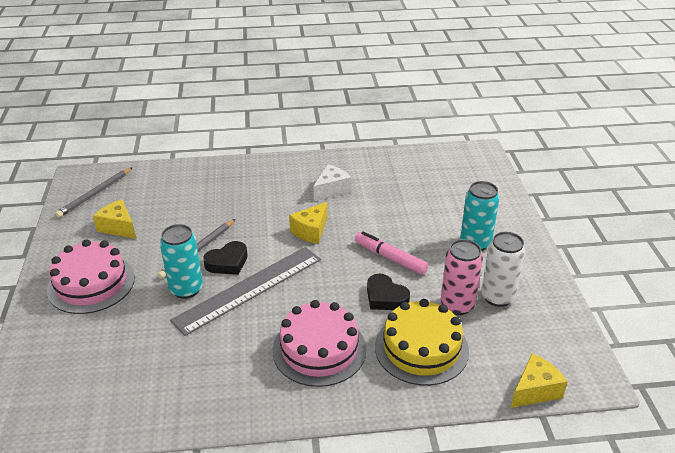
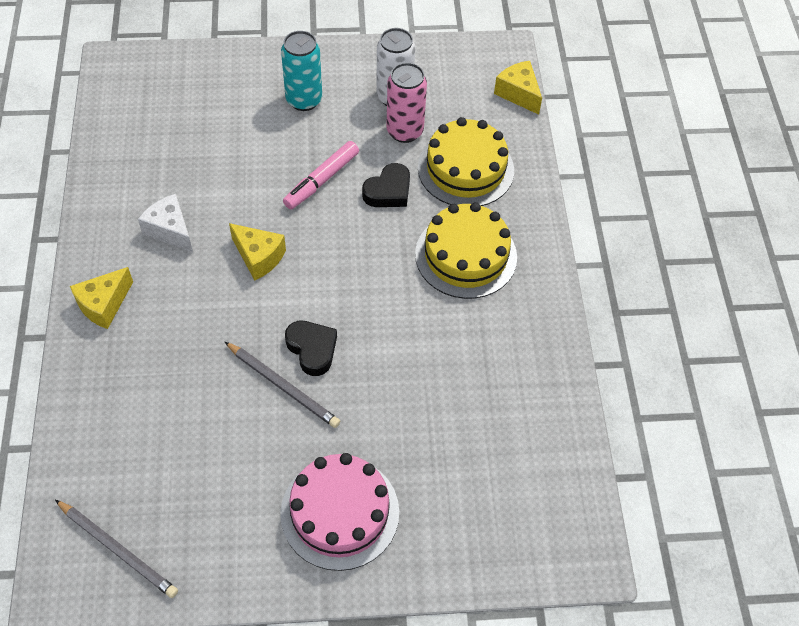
camera: 90 degrees left, 20 degrees up
yellow cheese [93,200,136,239] -> yellow cheese moved to [70,267,133,329]
turquoise can [160,224,203,299] -> none
grey ruler [170,247,321,336] -> none
pink cake [273,300,366,387] -> yellow cake [415,202,517,299]

